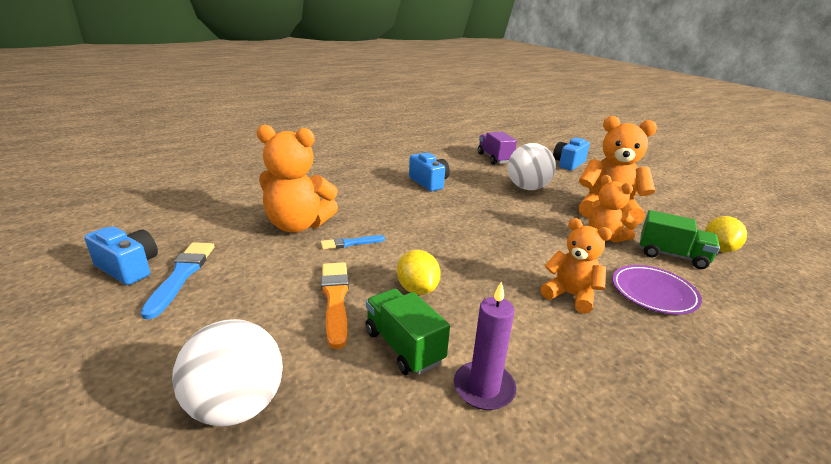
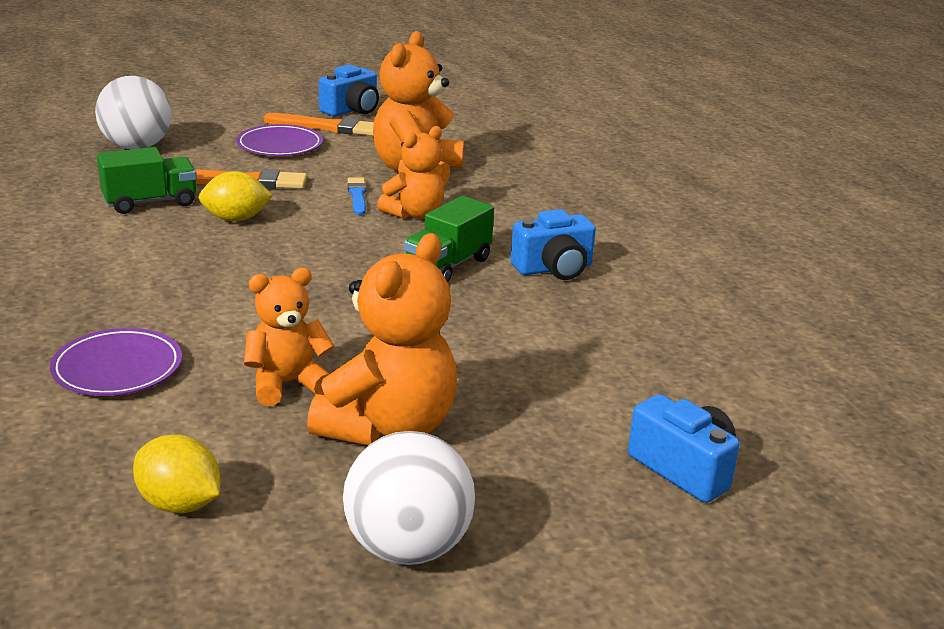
camera: 100 degrees right, 0 degrees up
blue brush [140,242,215,319] -> orange brush [264,113,374,136]
purple candle [454,281,516,410] -> none
purple truck [478,132,517,165] -> none
white ball [508,143,556,190] -> white ball moved to [343,431,475,565]
orange teddy bear [540,218,612,314] -> orange teddy bear moved to [377,126,445,219]
green truck [639,210,720,269] -> green truck moved to [404,196,494,282]
none -> purple plate [236,124,323,156]

